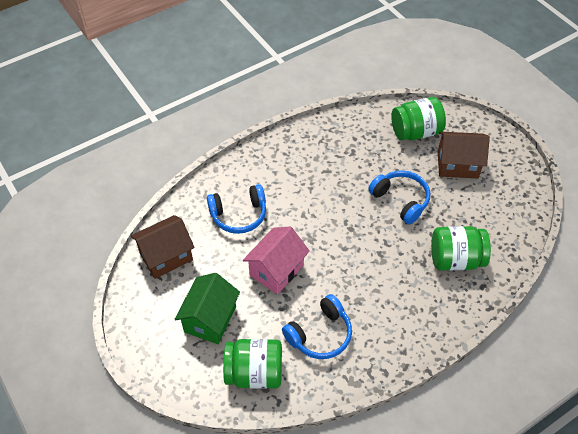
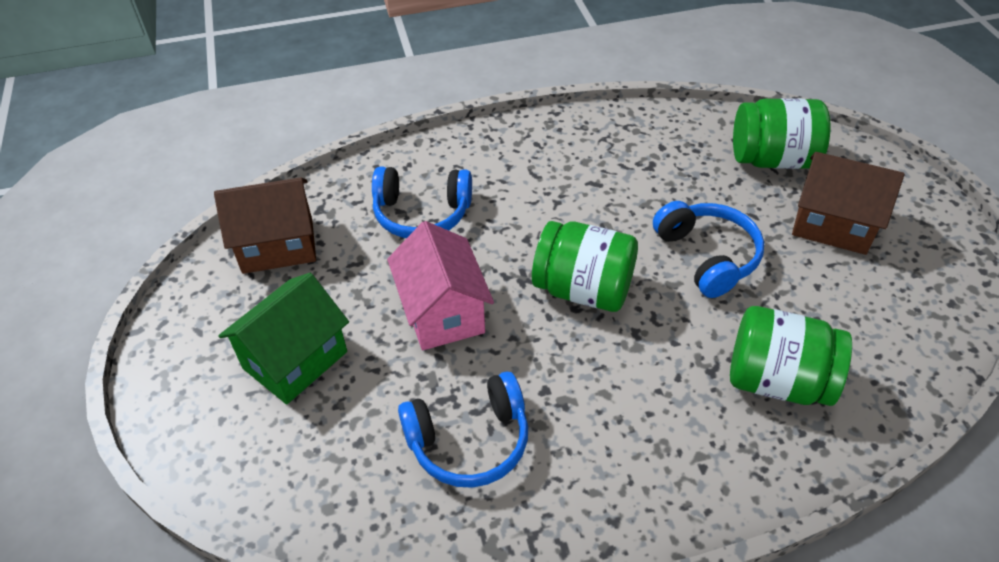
camera: 20 degrees right, 5 degrees down
green jar [223,339,282,389] -> green jar moved to [532,221,638,312]
pink house [243,227,310,295] -> pink house turned 75 degrees counterclockwise [387,221,494,350]

